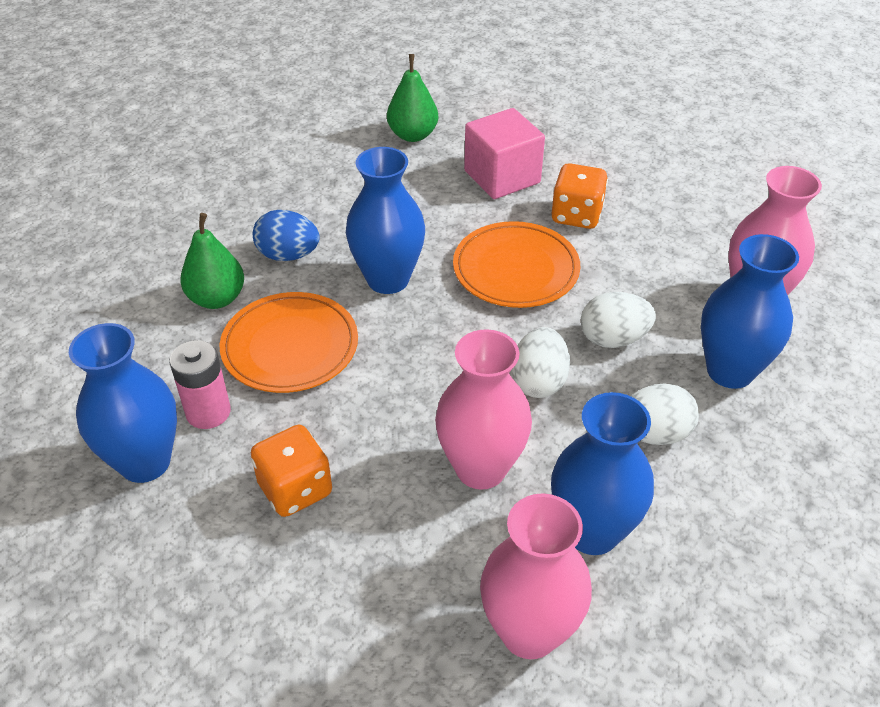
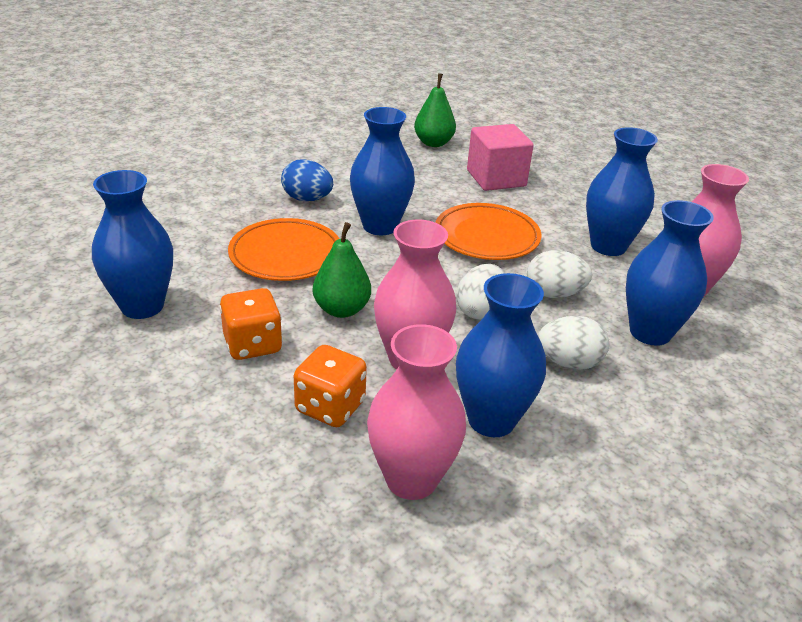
camera: 10 degrees right, 10 degrees down
pink battery [169,340,231,429] -> none
green pear [180,213,244,309] -> green pear moved to [313,222,371,318]
orange dice [551,163,608,229] -> orange dice moved to [294,345,367,427]
none -> blue vase [586,127,658,256]

